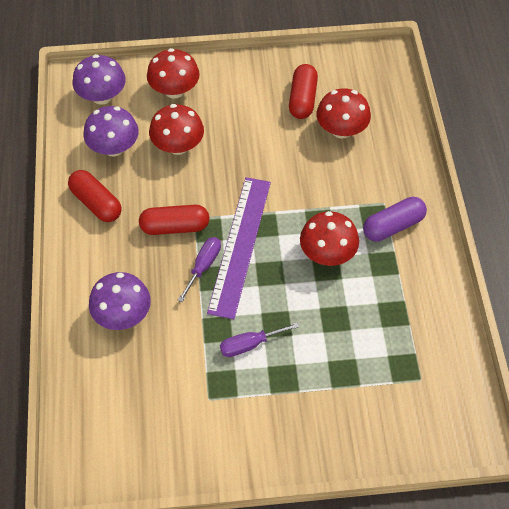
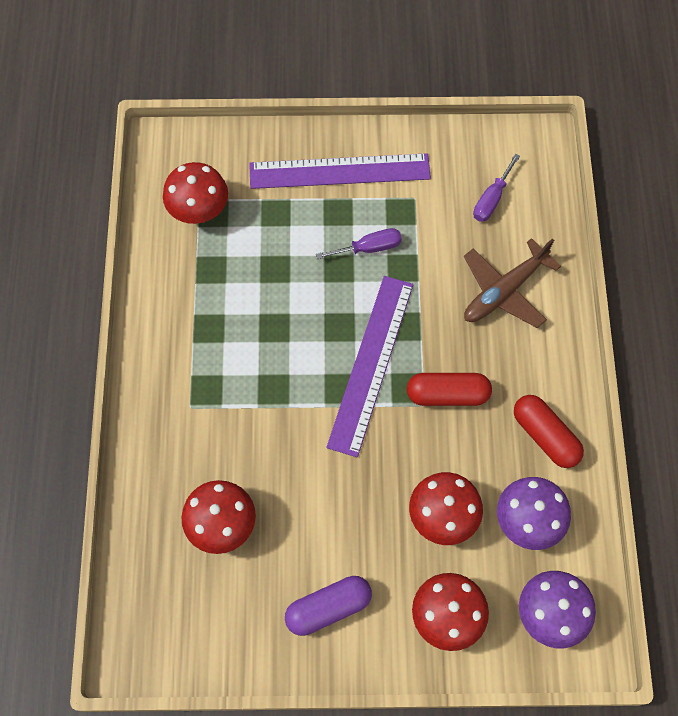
camera: 175 degrees left, 10 degrees up
purple mushroom [89,272,151,330] -> brown plane [464,238,561,328]
purple screwdriver [178,237,221,302] -> purple screwdriver moved to [473,153,520,222]
red capsule [289,64,318,119] -> none
red mushroom [300,211,359,266] -> red mushroom moved to [163,162,228,224]
purple capsule [363,197,427,242] -> purple capsule moved to [285,576,372,636]
none -> purple ruler [249,153,431,189]

